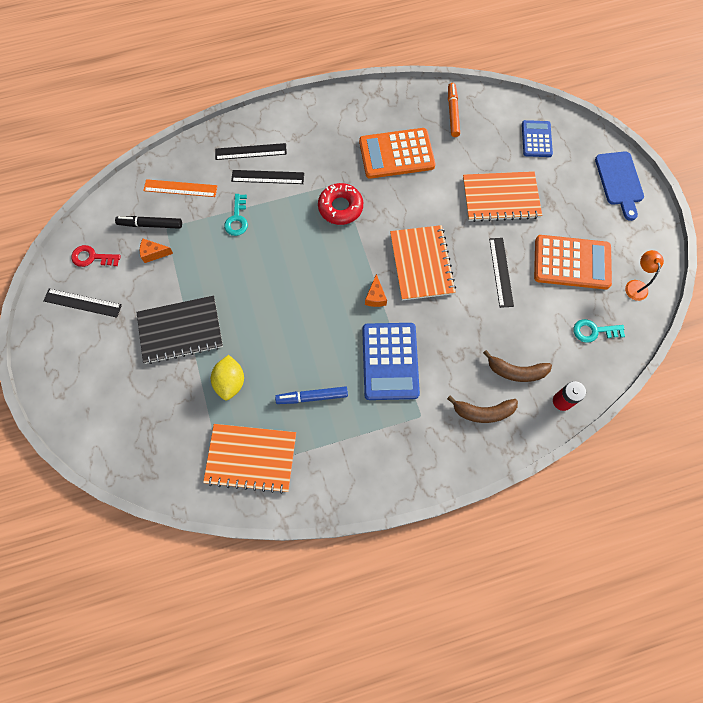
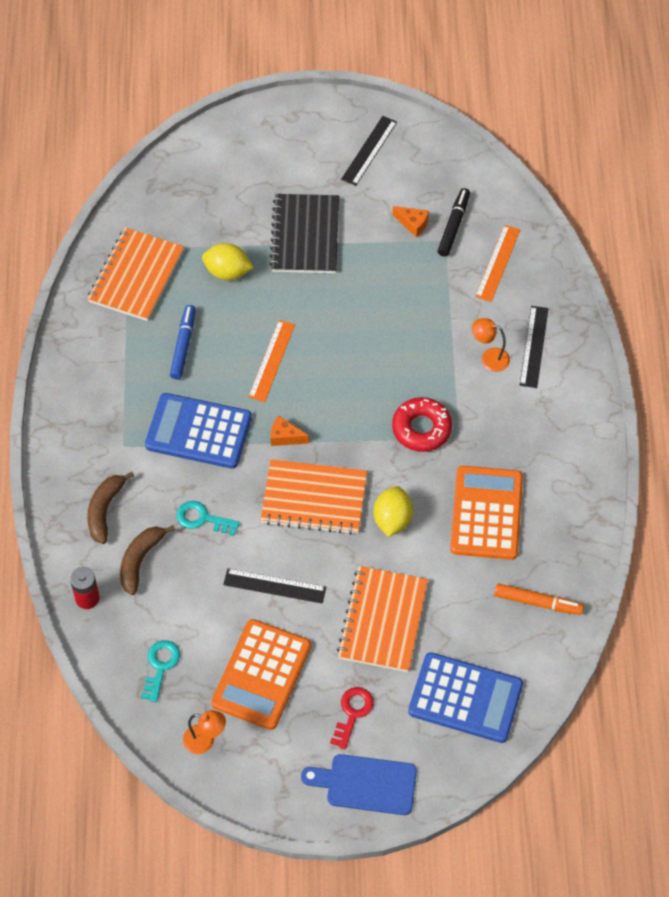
camera: 105 degrees right, 10 degrees down
red key [71,245,121,267] -> red key moved to [330,687,374,749]
orange cheese [140,239,173,263] -> orange cheese turned 105 degrees clockwise [393,206,429,238]
turquoise key [224,194,248,236] -> turquoise key moved to [177,501,240,536]
black ruler [231,170,304,184] -> orange lamp [472,318,510,372]
blue calculator [522,120,553,157] -> blue calculator [408,652,523,743], size x1.67
none -> orange ruler [248,320,295,402]
none -> yellow lemon [374,486,413,537]

